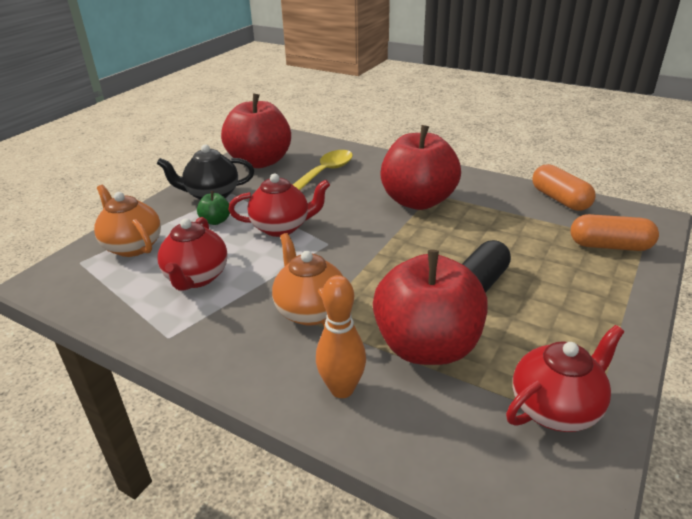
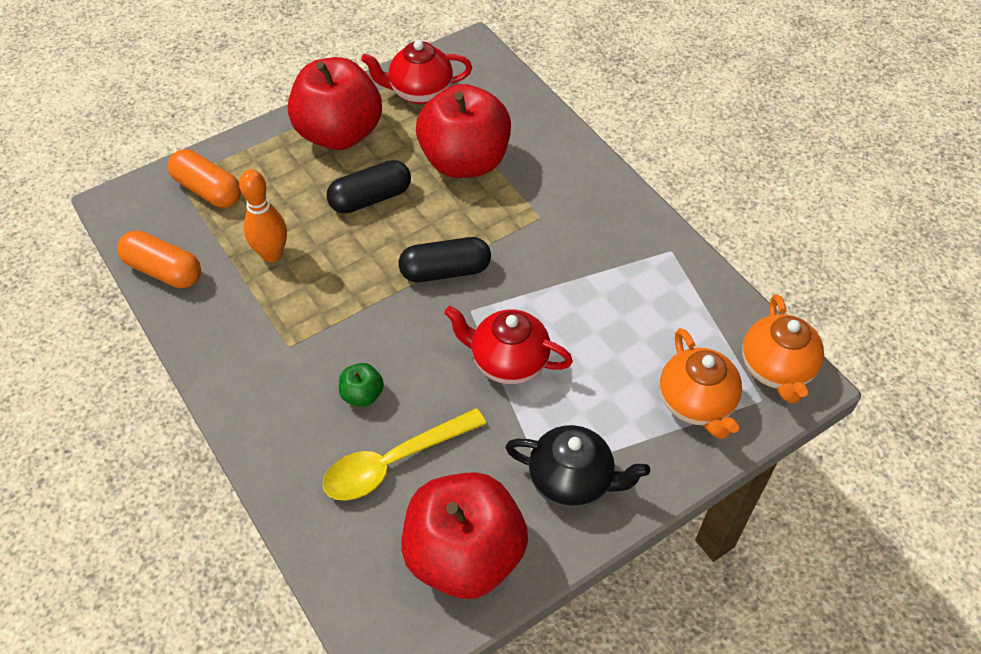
camera: 155 degrees left, 20 degrees up
red teapot [158,217,228,290] -> none
green apple [197,191,230,225] -> green apple moved to [339,363,384,407]
orange teapot [272,233,343,327] -> orange teapot moved to [742,294,824,403]
orange bowling pin [316,275,366,398] -> orange bowling pin moved to [239,169,287,262]
red apple [380,125,461,210] -> red apple moved to [288,57,382,150]
orange capsule [532,164,596,211] -> orange capsule turned 60 degrees counterclockwise [117,231,201,288]
none -> black capsule [399,237,491,282]

